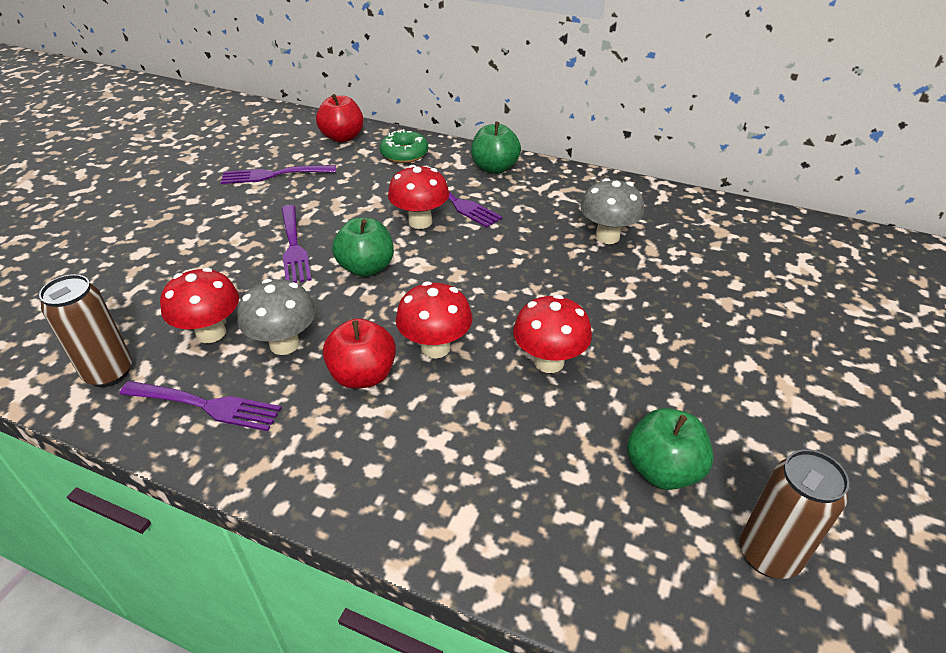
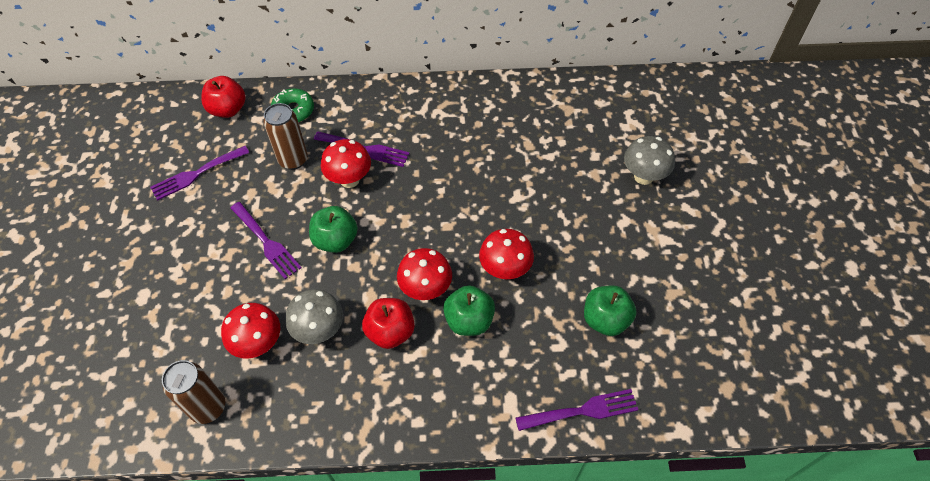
camera: 25 degrees left, 15 degrees up
purple fork [119,381,282,431] -> purple fork moved to [515,389,638,431]
green apple [471,122,521,174] -> green apple moved to [443,285,495,336]
grey mushroom [580,178,644,244] -> grey mushroom moved to [624,136,675,185]
brown can [740,449,849,579] -> brown can moved to [263,103,308,170]

